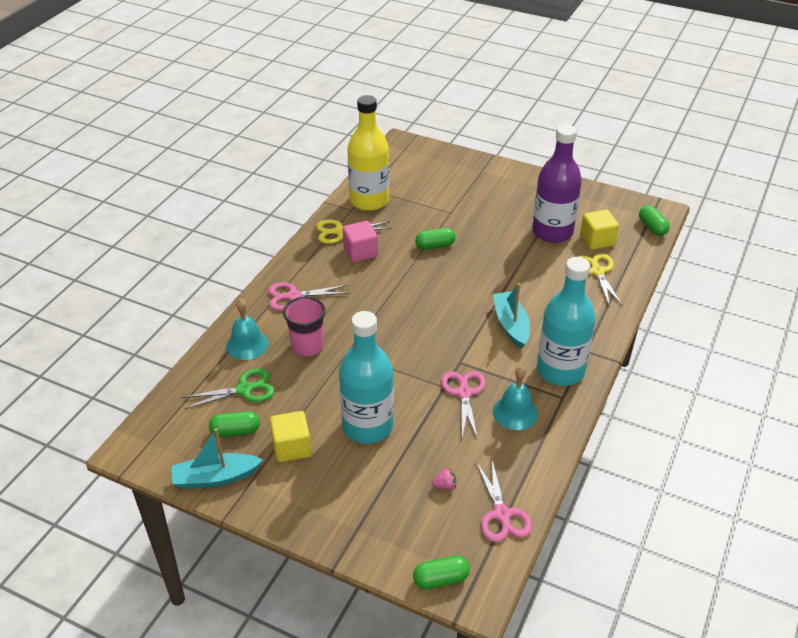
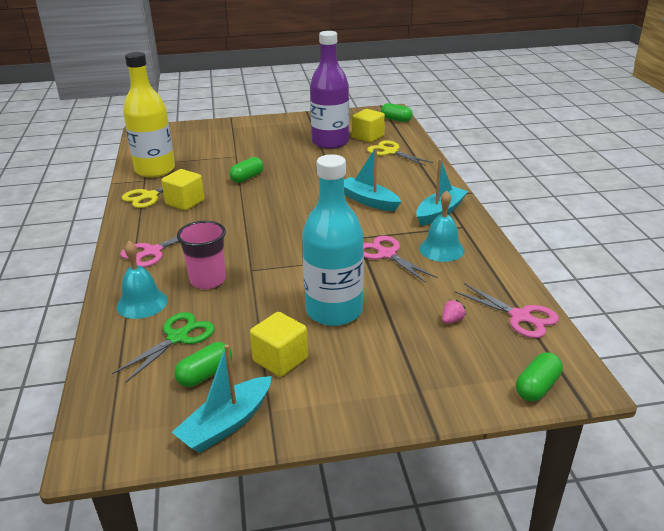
camera: 35 degrees left, 10 degrees down
pink cube [343,221,378,262] -> yellow cube [161,169,204,211]
turquoise bottle [537,257,596,386] -> turquoise boat [416,158,468,226]

